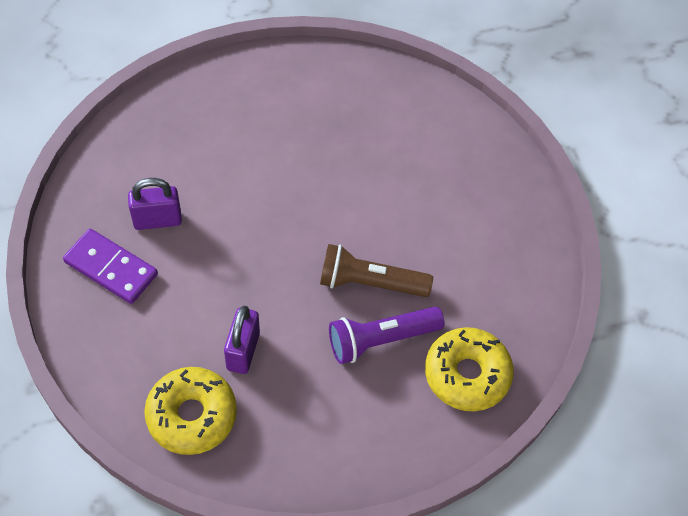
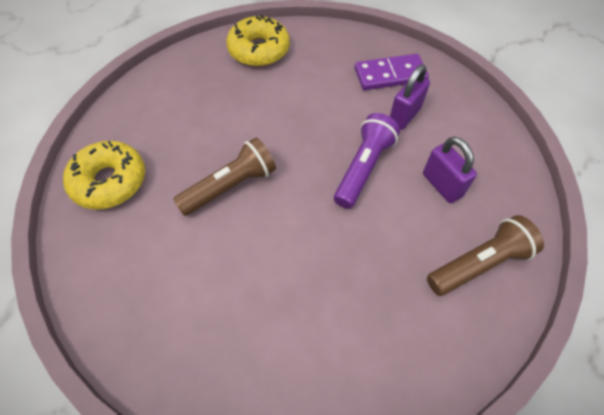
camera: 140 degrees right, 0 degrees up
purple padlock [224,306,260,374] -> purple padlock moved to [423,137,477,203]
purple flashlight [329,307,444,364] -> purple flashlight moved to [334,113,400,209]
none -> brown flashlight [427,215,544,296]

